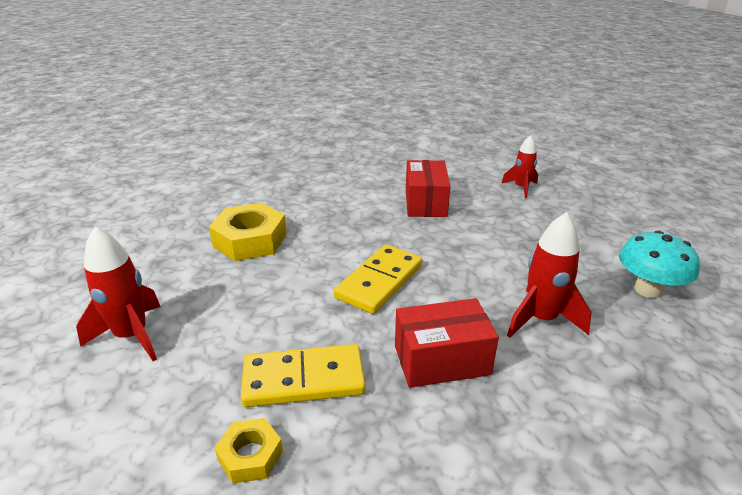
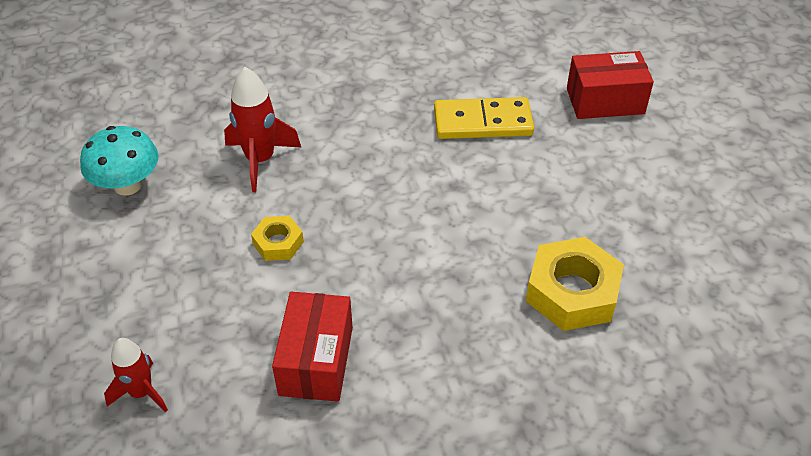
camera: 175 degrees left, 15 degrees up
red rocket [76,227,161,361] -> none
yellow nut [215,418,283,484] -> yellow nut moved to [251,216,304,261]
yellow domino [334,245,422,314] -> none
red box [395,298,499,388] -> red box moved to [567,51,654,119]

